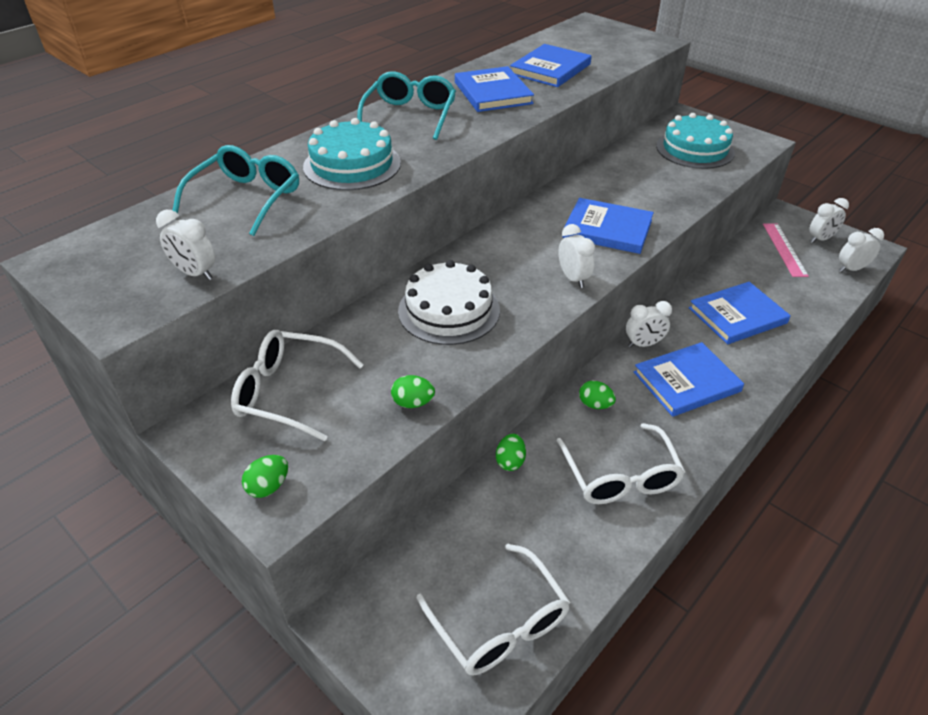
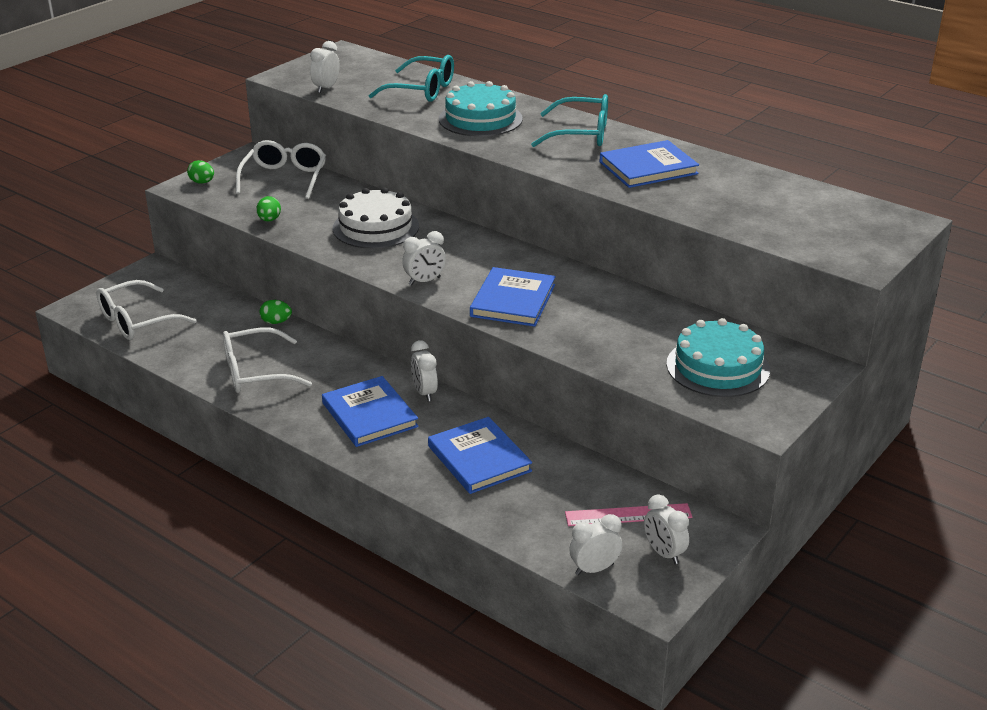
camera: 85 degrees right, 10 degrees down
blue book [510,44,592,87] -> none
green egg [579,381,616,409] -> none
white clock [839,228,884,272] -> white clock turned 90 degrees counterclockwise [569,514,622,575]

